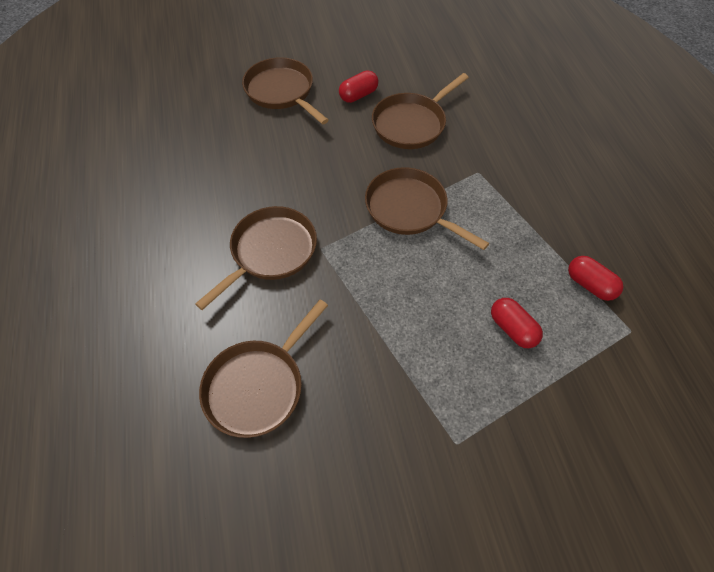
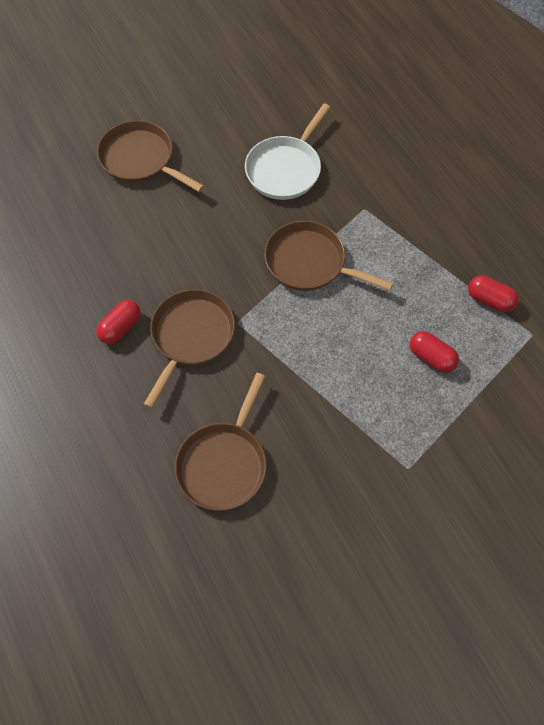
camera: 15 degrees left, 5 degrees up
red capsule [339,70,378,103] -> red capsule moved to [96,300,141,344]
brown pan [372,73,469,149] -> white pan [245,104,331,200]

